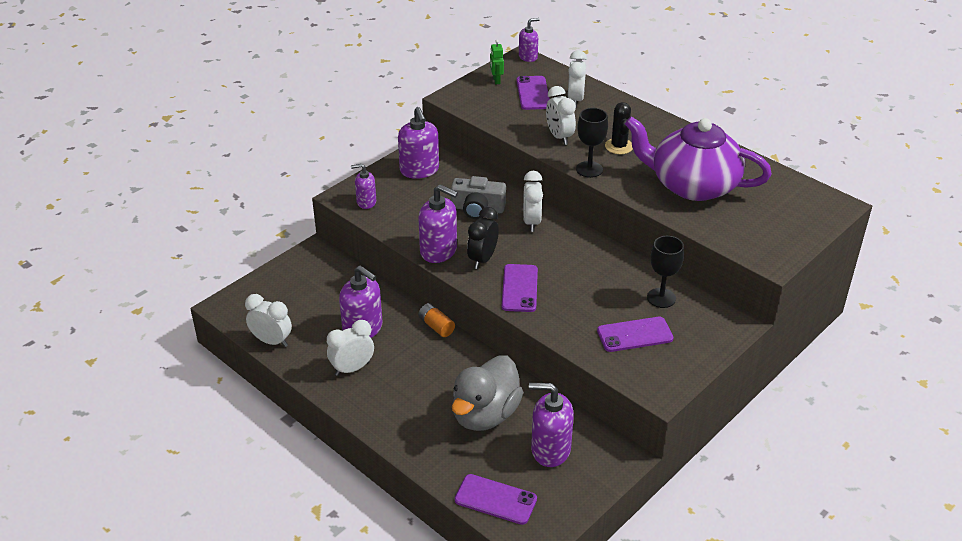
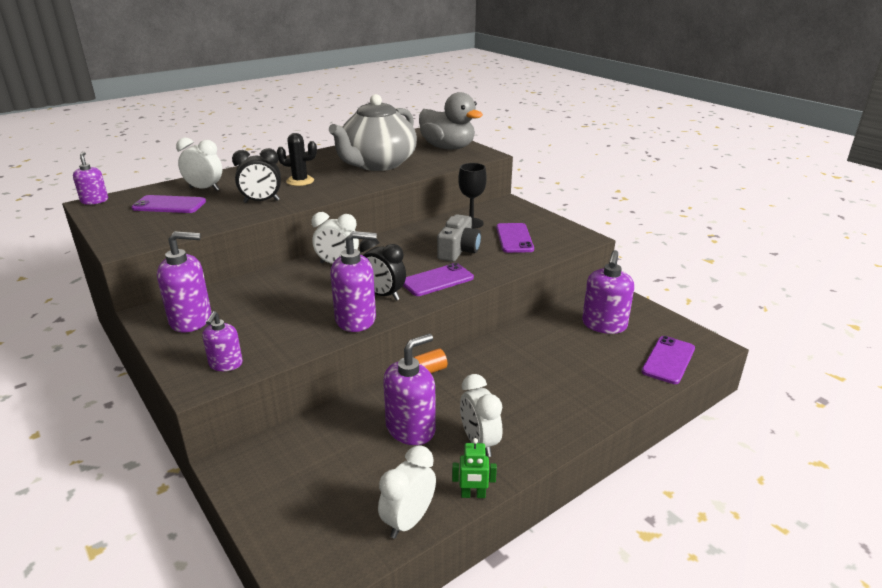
camera: 80 degrees left, 10 degrees down
purple soap dispenser [418,184,458,263] -> purple soap dispenser turned 45 degrees clockwise [330,231,377,332]
grey camera [451,176,506,219] -> grey camera moved to [437,214,481,262]
grey duck [452,355,523,431] -> grey duck moved to [419,92,483,150]
green robot [490,40,504,84] -> green robot moved to [452,438,497,498]
purple phone [502,264,538,312] -> purple phone turned 45 degrees counterclockwise [403,263,474,296]
white clock [546,86,576,145] -> black clock [232,148,281,203]
black goblet [576,108,608,178] -> none
purple teapot [625,117,772,201] -> grey teapot [329,94,417,171]

